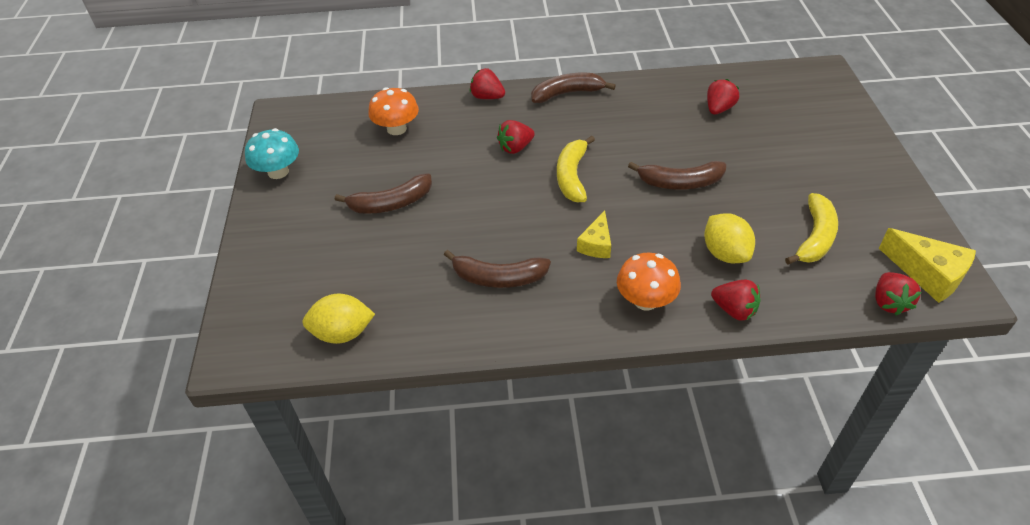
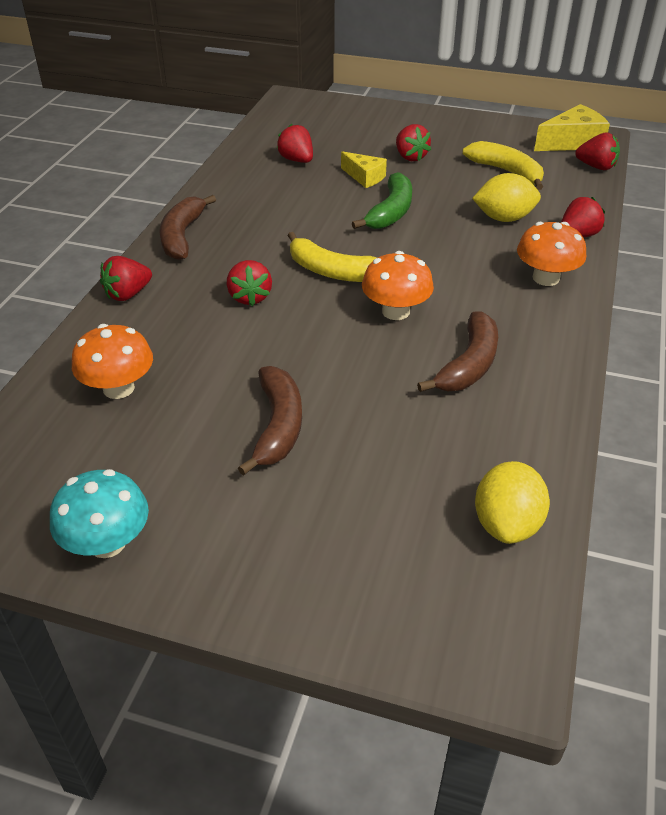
camera: 70 degrees left, 5 degrees down
yellow cheese [577,211,611,258] -> yellow cheese moved to [341,151,387,188]
brown banana [628,161,726,190] -> green banana [352,172,412,229]
none -> orange mushroom [362,251,434,320]
none -> red strawberry [396,124,431,161]

